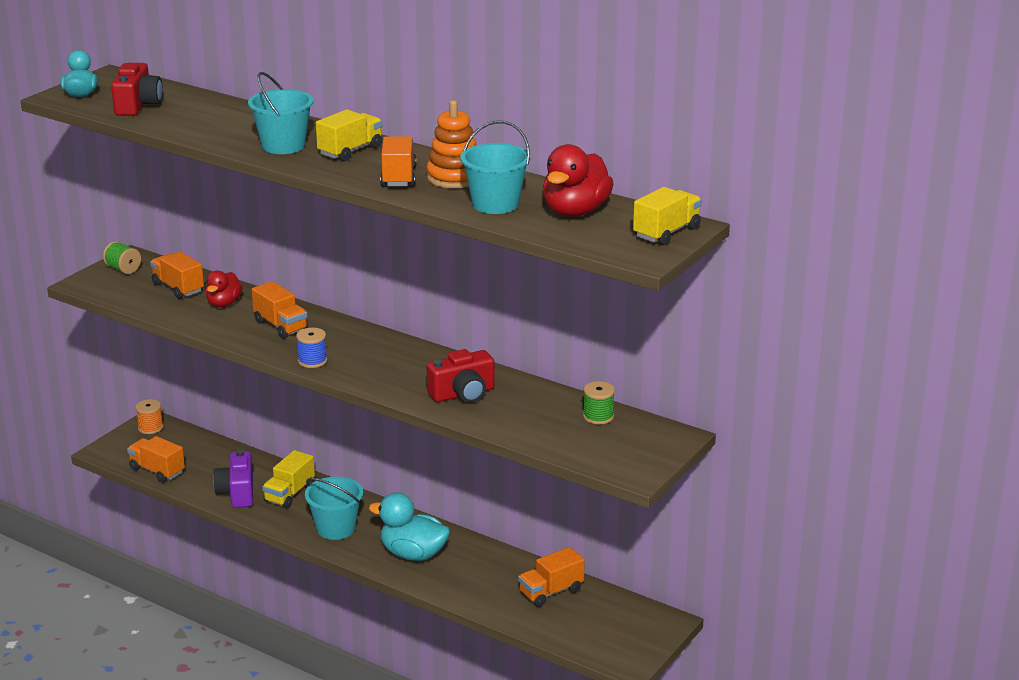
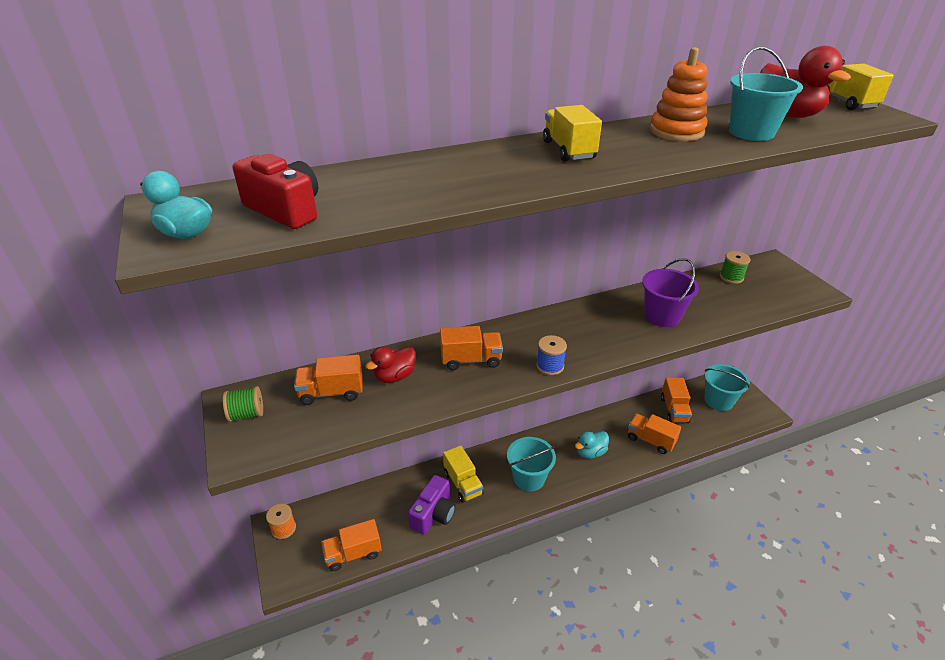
camera: 55 degrees left, 10 degrees up
red duck [205,271,243,307] -> red duck turned 90 degrees clockwise [365,346,416,383]
purple camera [213,450,253,508] -> purple camera turned 90 degrees counterclockwise [408,475,456,534]
turquoise bucket [248,72,313,154] -> turquoise bucket moved to [704,364,750,411]
turquoise duck [369,492,450,561] -> turquoise duck [575,431,609,459], size x0.63
orange truck [380,136,417,187] -> orange truck moved to [628,414,681,454]
red camera [427,349,495,403] -> purple bucket [642,258,699,327]

